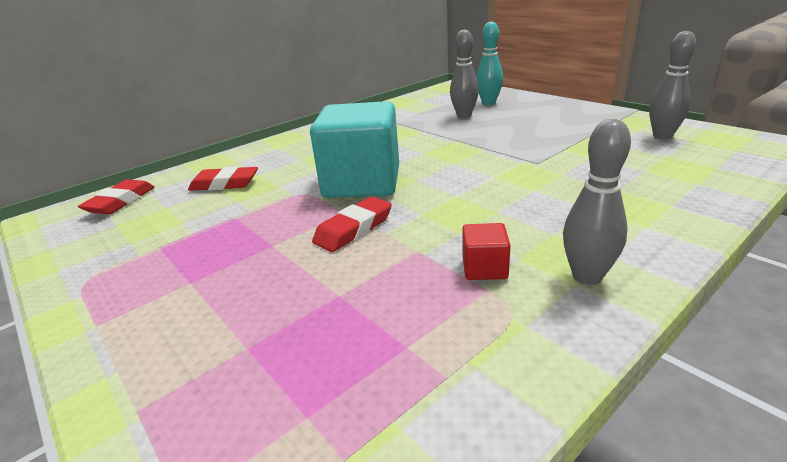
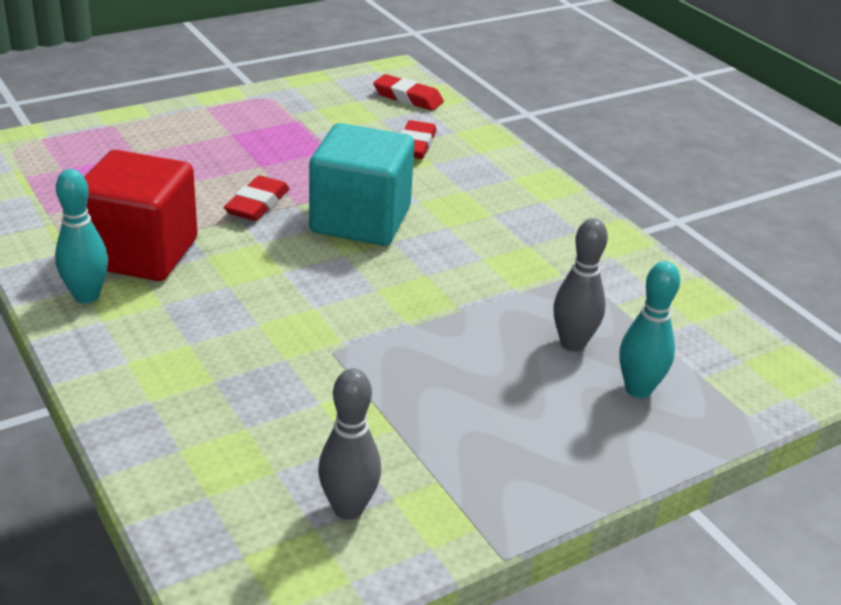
camera: 95 degrees right, 5 degrees up
red eraser [312,197,392,252] -> red eraser turned 60 degrees clockwise [224,175,290,221]
red cube [462,223,511,280] -> red cube [84,150,198,281], size x2.45
grey bowling pin [563,119,631,285] -> turquoise bowling pin [55,169,108,304]

